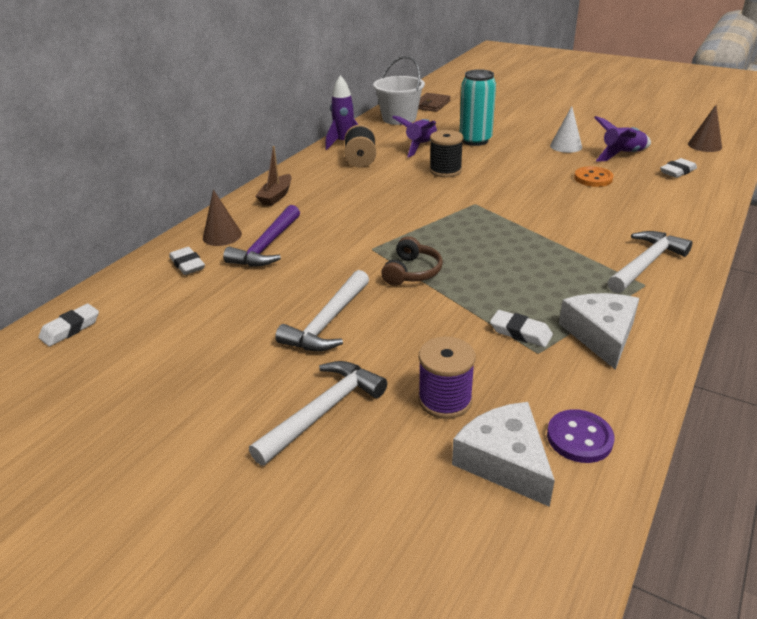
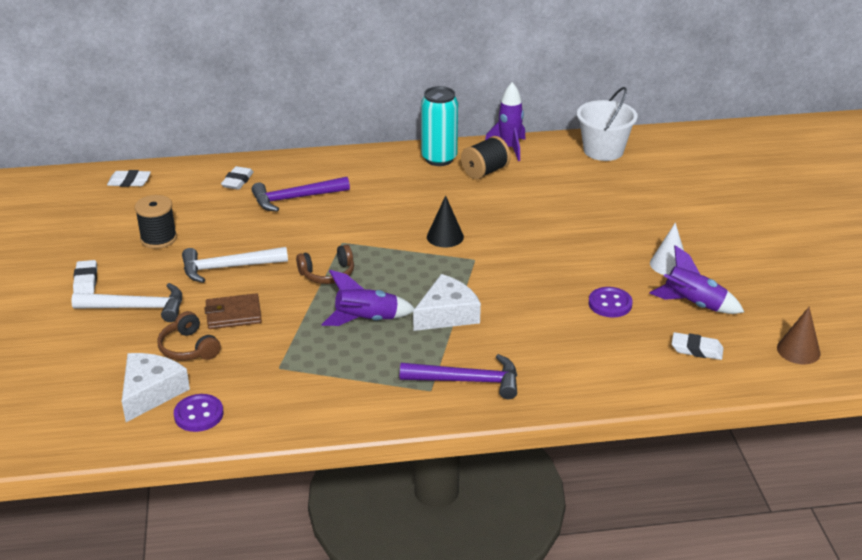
camera: 50 degrees right, 0 degrees up
brown cone [203,190,242,246] -> none
brown boat [255,146,292,206] -> none
purple rocket [392,116,437,157] -> purple rocket moved to [321,270,415,326]
brown wallet [418,93,451,112] -> brown wallet moved to [204,293,262,329]
purple spool [418,336,475,419] -> brown headphones [157,311,221,361]
black spool [429,130,464,177] -> black spool moved to [135,195,177,249]
turquoise can [460,69,496,146] -> turquoise can moved to [421,86,458,166]
white eraser [490,310,553,347] -> white eraser moved to [73,260,97,294]
white cheese [559,293,639,370] -> white cheese moved to [413,274,481,331]
orange button [574,166,614,187] -> purple button [589,287,633,318]
white hammer [608,231,692,293] -> purple hammer [400,354,517,399]
none -> black cone [427,195,464,247]

